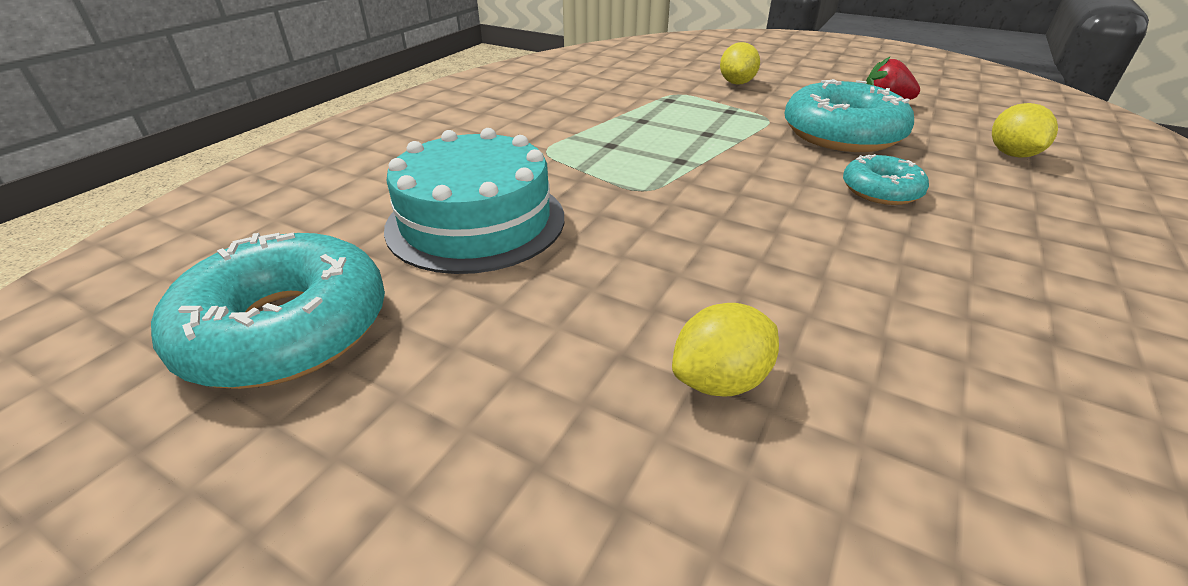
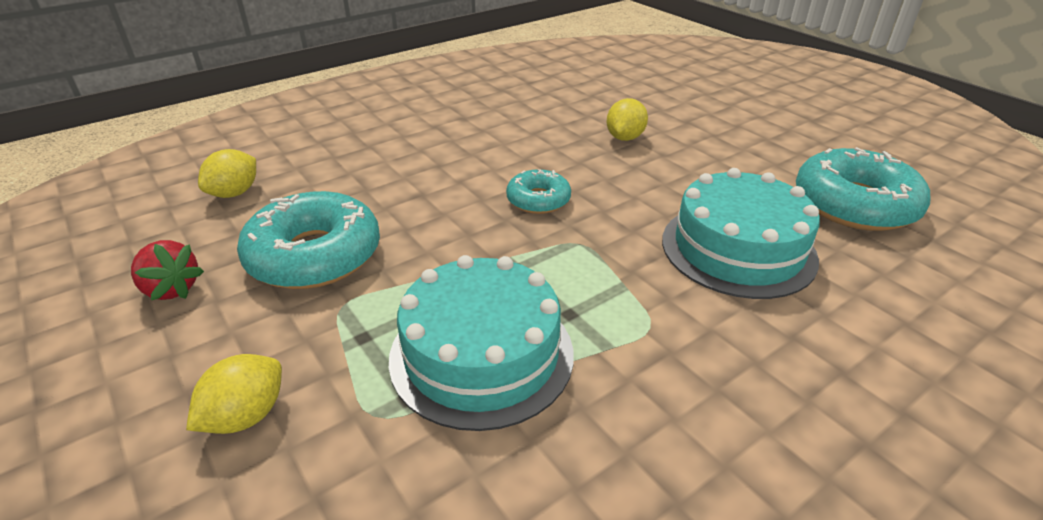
camera: 155 degrees left, 0 degrees up
yellow lemon [672,303,779,397] -> yellow lemon turned 60 degrees counterclockwise [606,98,648,141]
turquoise donut [843,154,929,205] -> turquoise donut moved to [506,169,571,214]
none -> turquoise cake [389,255,574,431]

